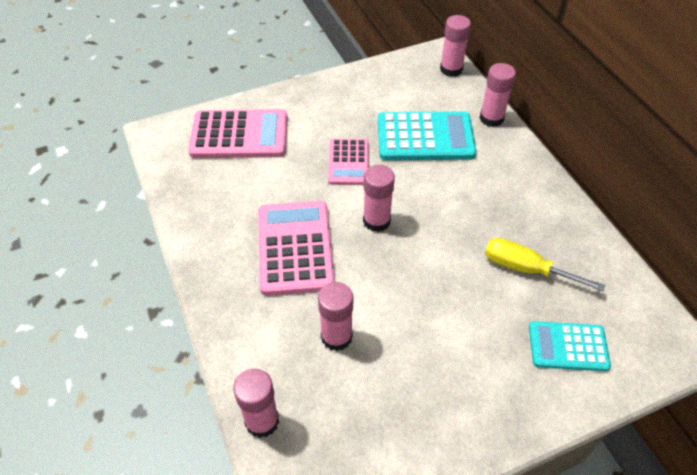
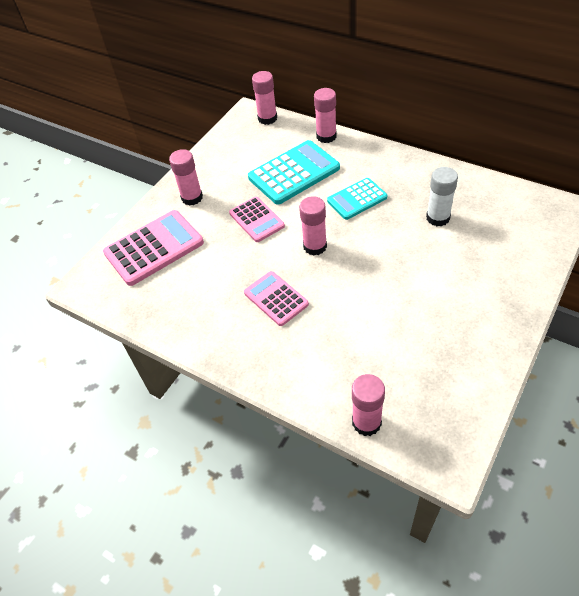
camera: 30 degrees left, 0 degrees up
pink calculator [258,201,335,296] -> pink calculator [244,271,309,326], size x0.62
pink glue stick [318,282,353,351] -> pink glue stick moved to [169,149,203,206]
yellow screwdriver [485,238,605,291] -> white glue stick [426,167,458,226]
turquoise calculator [529,321,611,372] -> turquoise calculator moved to [327,178,387,220]

